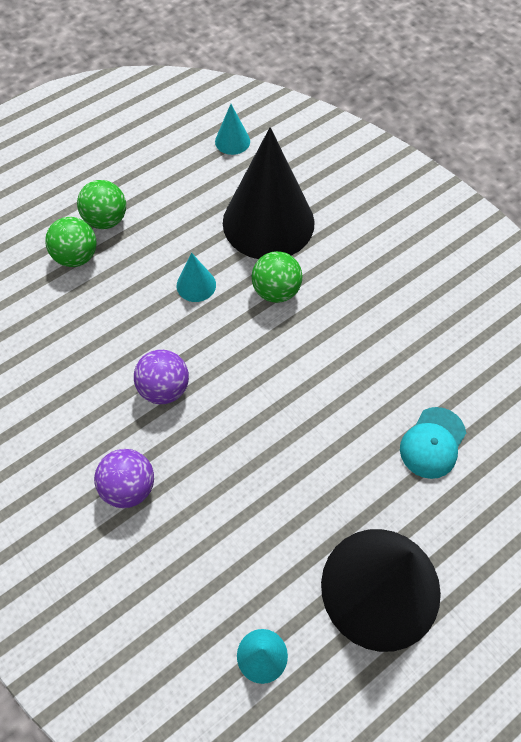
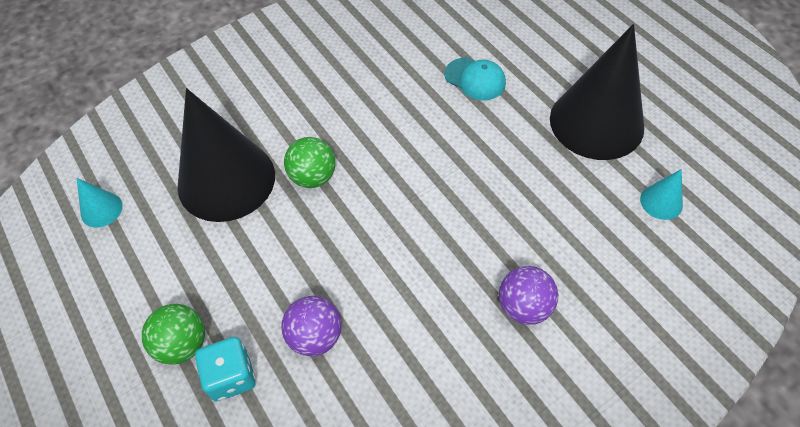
camera: 85 degrees left, 5 degrees down
green ball [45,217,97,267] -> turquoise dice [195,337,256,402]
purple ball [134,350,189,404] -> purple ball moved to [281,296,342,356]
turquoise cone [177,253,216,302] -> none

